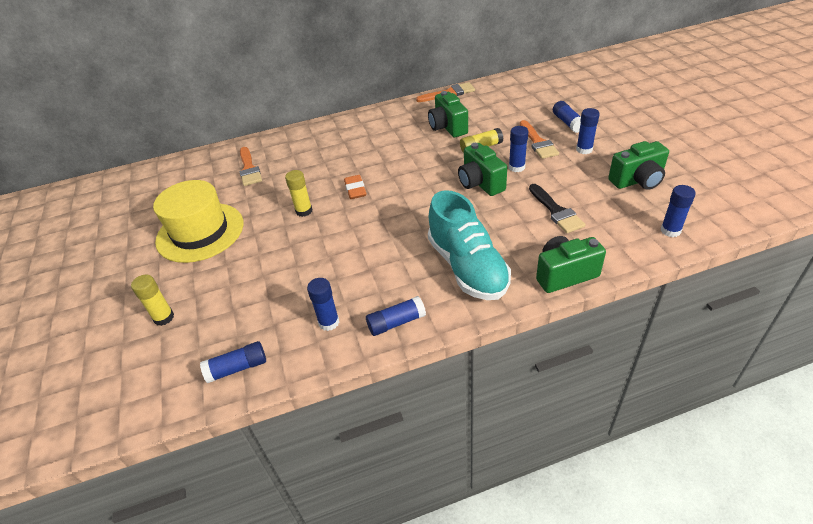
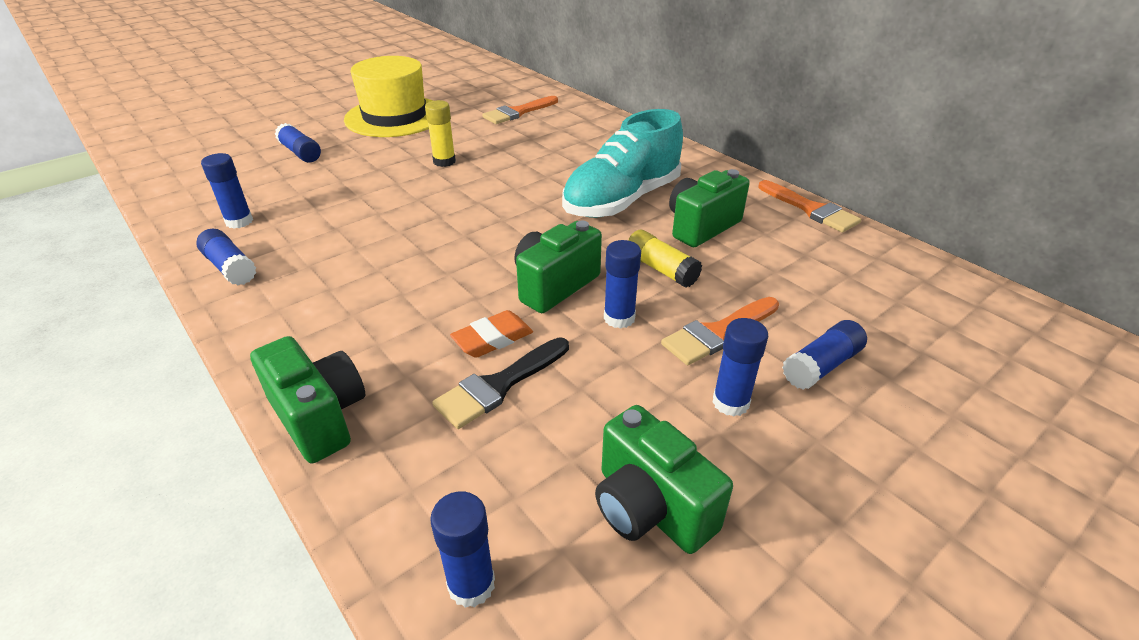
camera: 65 degrees right, 5 degrees down
yellow glue stick [131,274,174,326] -> none
blue glue stick [200,341,266,383] -> blue glue stick moved to [275,123,321,163]
orange eraser [344,175,366,199] -> orange eraser moved to [450,310,533,358]
turquoise shoe [428,190,511,300] -> turquoise shoe moved to [562,109,683,218]

